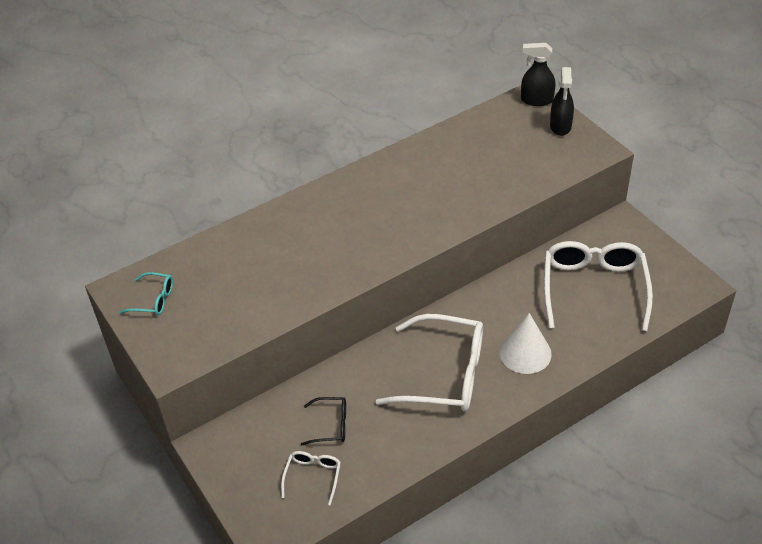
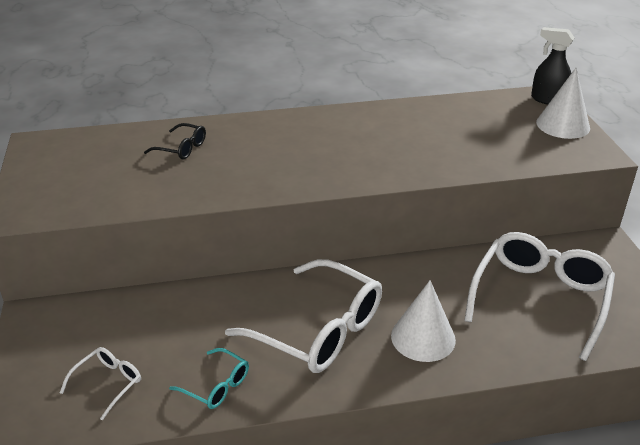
camera: 20 degrees right, 10 degrees down
turquoise glasses [119,272,173,315] -> turquoise glasses moved to [169,348,249,409]
black glasses [301,397,346,445] -> black glasses moved to [144,123,206,160]
black spray bottle [550,67,574,136] -> white cone [536,68,590,139]

